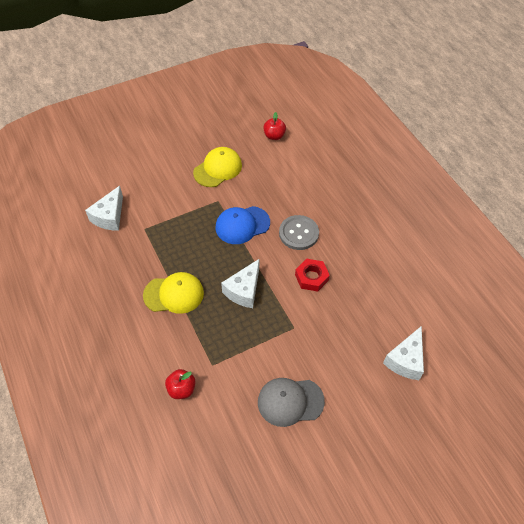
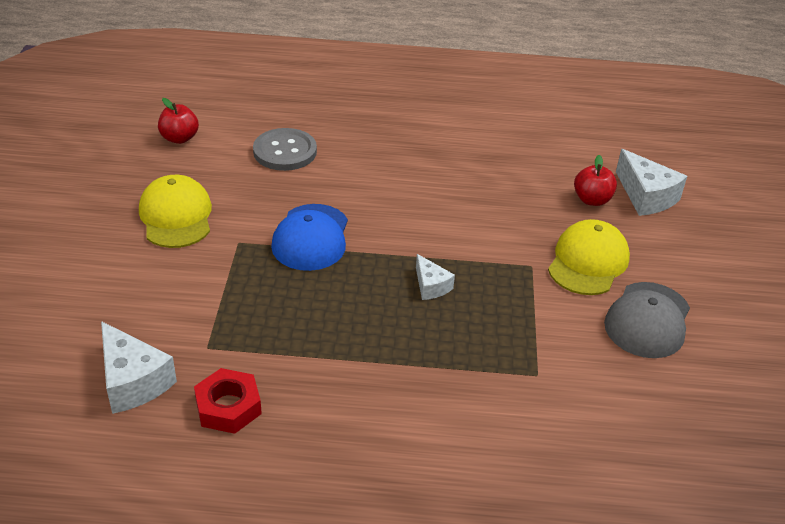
camera: 60 degrees left, 15 degrees down
yellow cap [143,272,204,314] -> yellow cap moved to [548,219,630,295]
red apple [165,369,196,399] -> red apple moved to [574,155,617,206]
white cheese [221,259,259,308] -> white cheese [416,254,455,300], size x0.58
grey button [279,215,319,250] -> grey button moved to [253,128,317,171]
red nut [295,259,330,292] -> red nut moved to [194,368,262,434]

